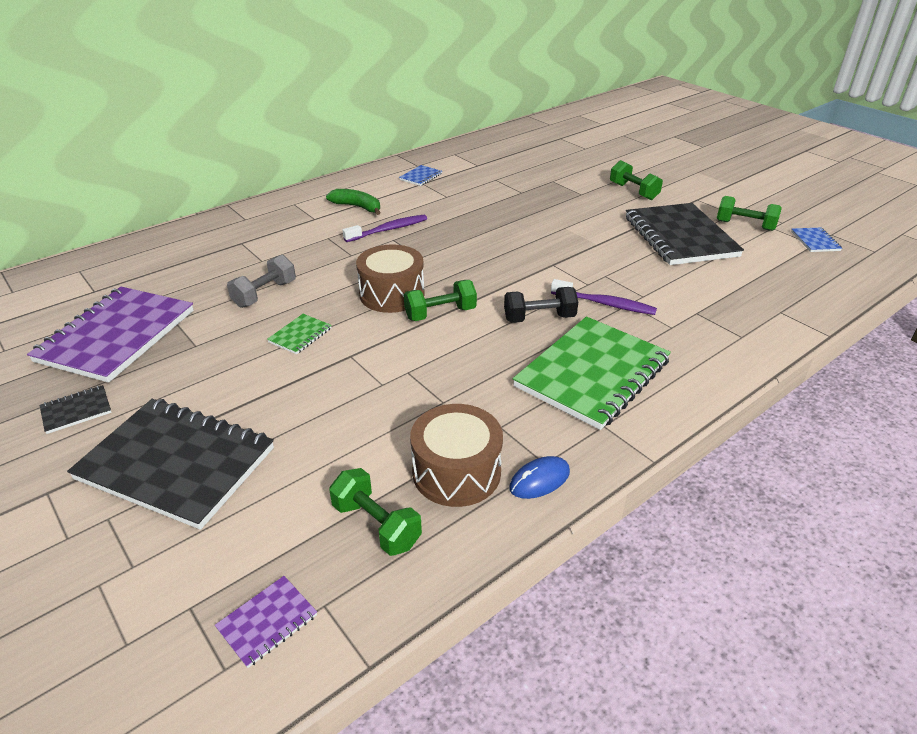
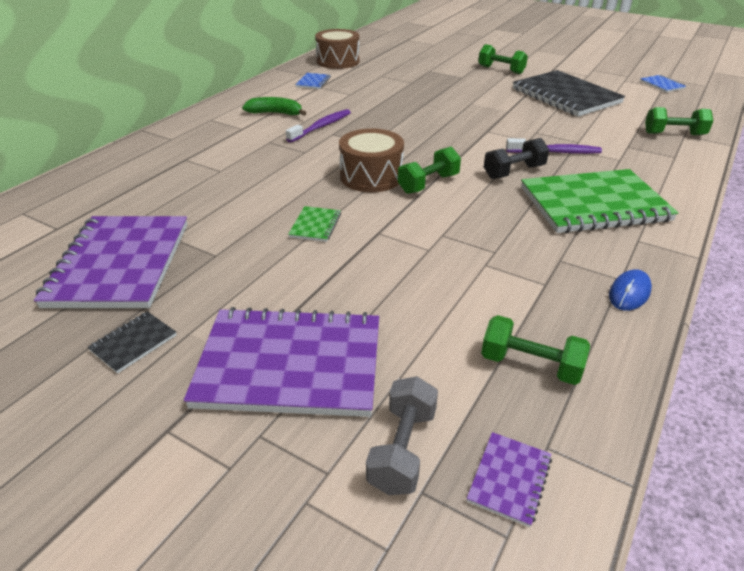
camera: 20 degrees left, 0 degrees up
black notebook [67,399,274,530] -> purple notebook [184,307,379,417]
grey dumbbell [227,255,296,308] -> grey dumbbell moved to [366,376,438,495]
brown drum [410,404,503,507] -> brown drum moved to [315,29,360,69]
green notebook [513,316,671,430] -> green notebook turned 60 degrees clockwise [521,169,678,233]
green dumbbell [717,196,782,231] -> green dumbbell moved to [645,107,713,135]

